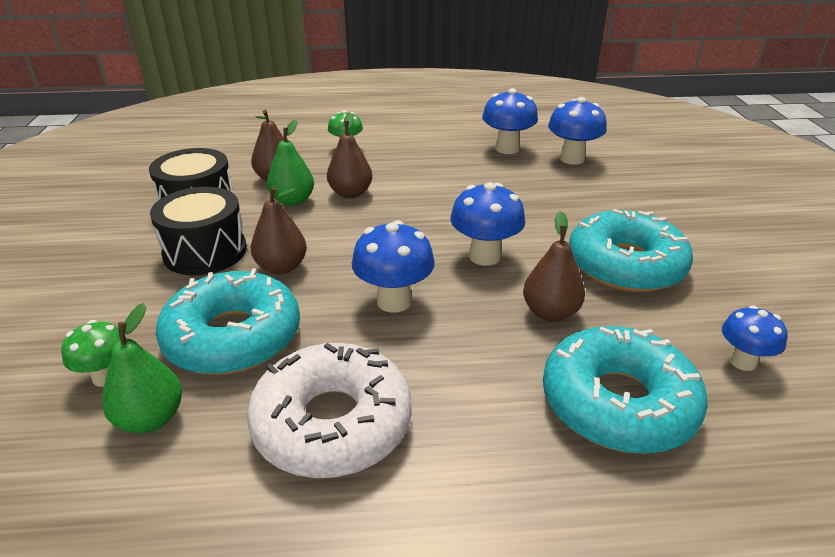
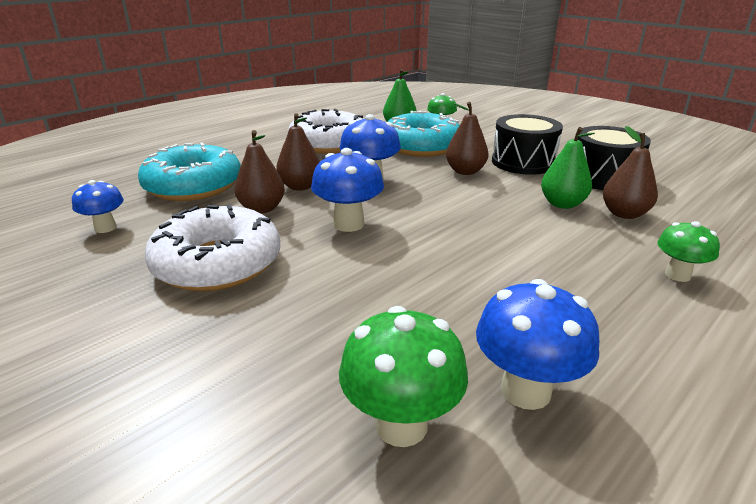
camera: 140 degrees right, 5 degrees down
brown pear [327,113,372,198] -> brown pear moved to [276,113,320,191]
blue mushroom [548,97,607,165] -> green mushroom [339,306,468,447]
turquoise donut [569,209,693,292] -> white donut [145,204,280,291]

